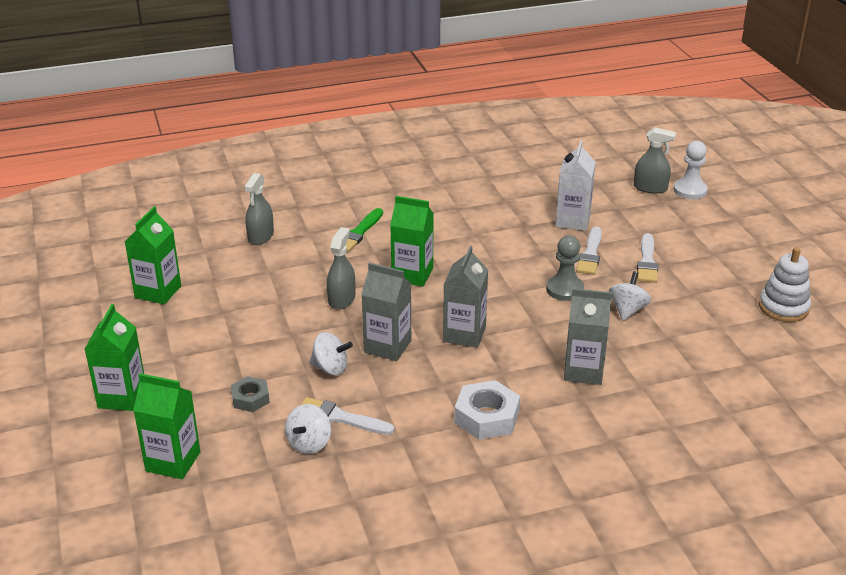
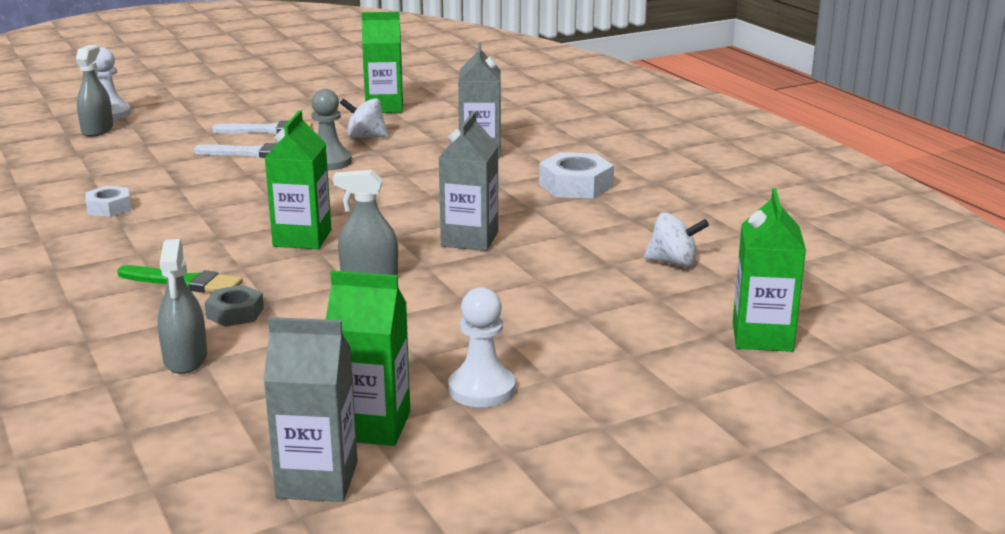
camera: 100 degrees left, 10 degrees down
green carton [85,304,144,411] -> green carton moved to [362,12,403,113]
grey nut [231,376,270,412] -> grey nut moved to [205,285,264,327]
grey spray bottle [244,173,274,245] -> grey spray bottle turned 75 degrees clockwise [158,239,207,374]
white brush [301,397,394,435] -> none
white spinning top [309,332,353,375] -> none
grey carton [443,246,488,348] -> grey carton moved to [263,317,358,502]
white carton [555,140,596,231] -> none
white stacking toy [759,247,811,322] -> none
none -> white nut [85,186,131,217]
none -> white pawn [448,287,515,407]

